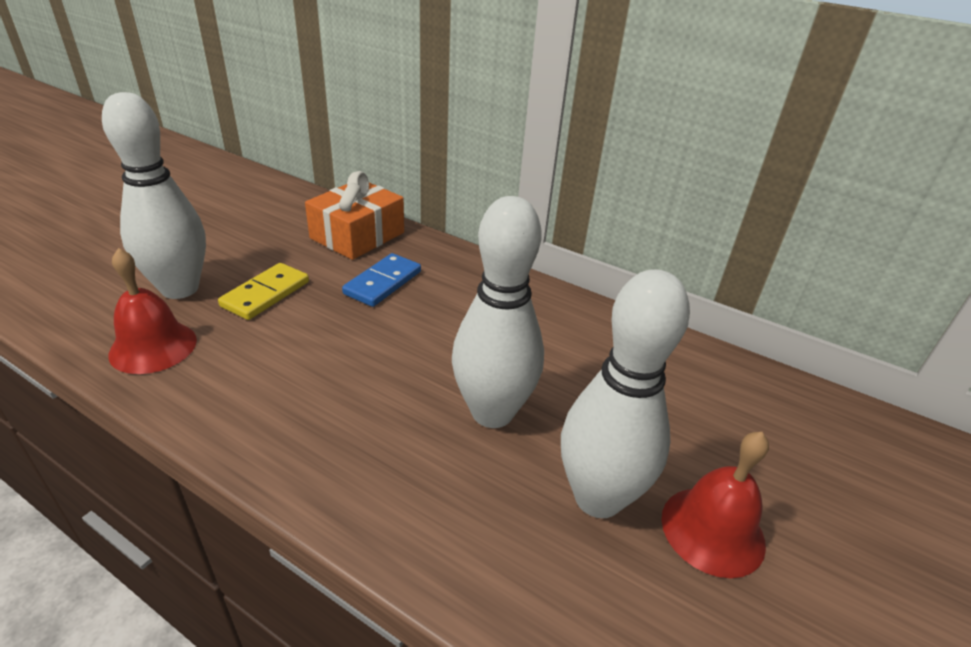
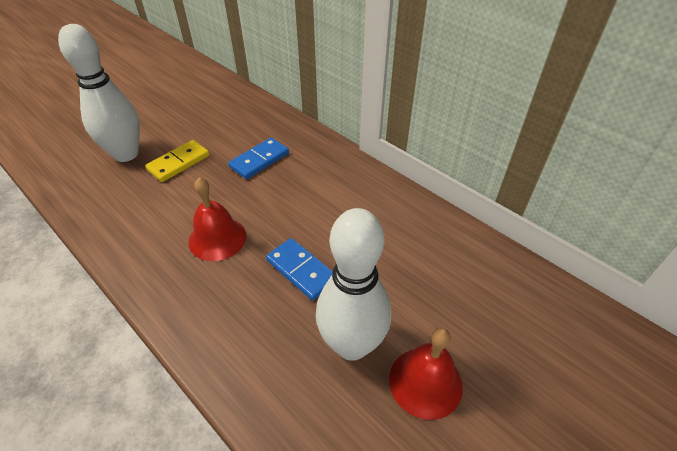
camera: 15 degrees right, 10 degrees up
red bell [108,248,197,374] -> red bell moved to [189,177,246,261]
orange gift [305,171,404,260] -> none
white bowling pin [452,196,544,428] -> blue domino [266,238,333,301]

